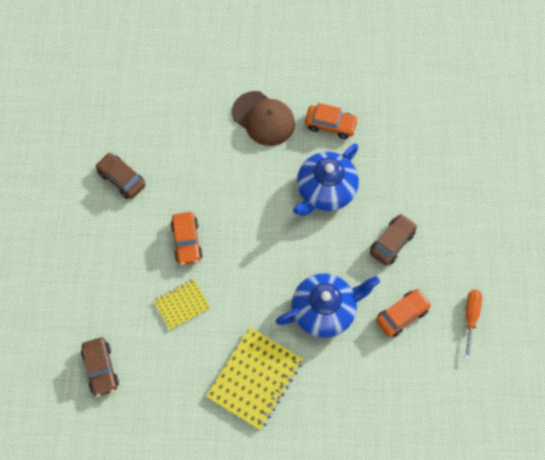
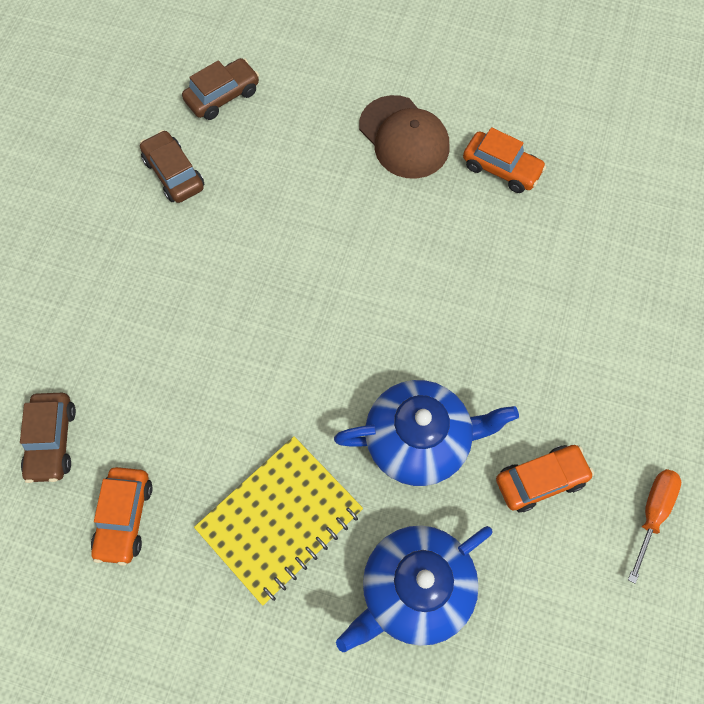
camera: 15 degrees right, 0 degrees up
yellow notebook [153,279,210,330] -> none
orange car [171,212,203,265] -> orange car moved to [91,467,153,566]
blue teapot [293,143,359,216] -> blue teapot moved to [336,525,493,652]
brown car [370,214,417,266] -> brown car moved to [182,58,259,120]

